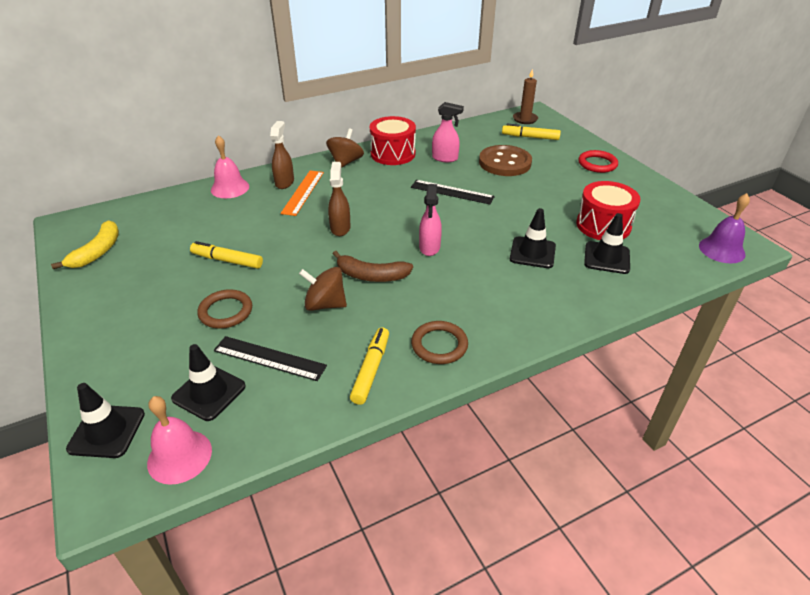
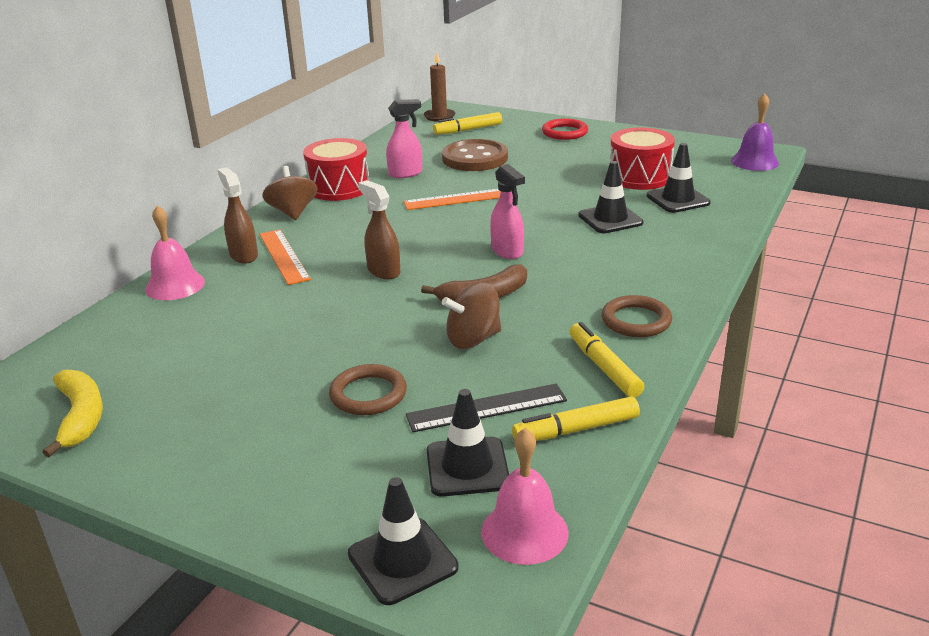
camera: 35 degrees left, 10 degrees down
yellow marker [190,241,263,269] -> yellow marker moved to [512,397,640,441]
black ruler [411,180,495,204] -> orange ruler [404,189,501,210]

